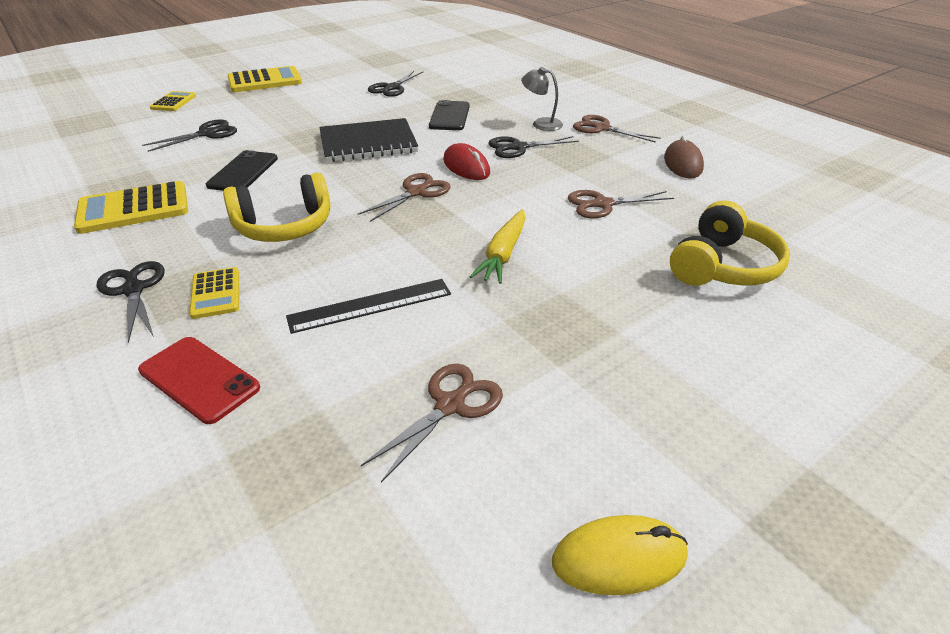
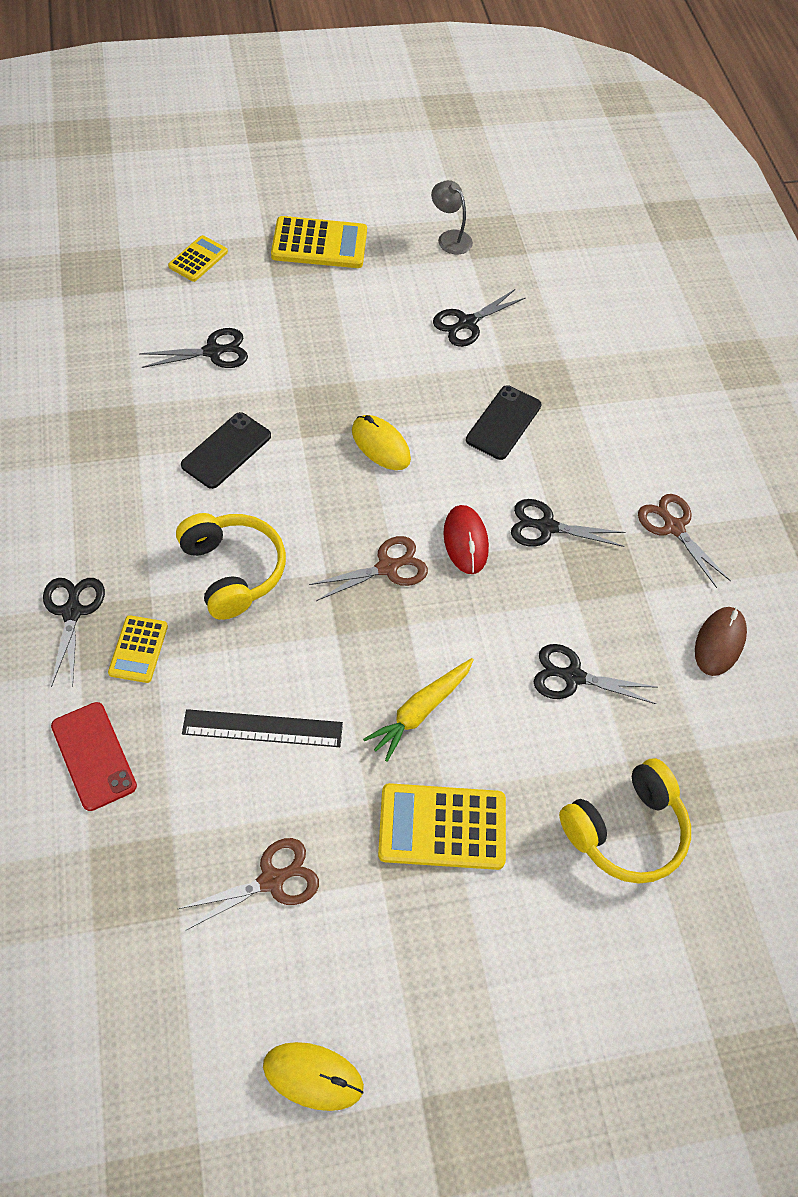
camera: 20 degrees right, 20 degrees up
yellow calculator [74,181,188,234] -> yellow calculator moved to [378,783,506,870]
yellow headphones [223,173,331,242] -> yellow headphones turned 120 degrees counterclockwise [176,513,286,620]
black notebook [319,118,418,162] -> yellow mouse [352,415,411,470]
grey lamp [521,67,563,131] -> grey lamp moved to [431,180,473,254]
brown scissors [568,190,674,219] -> black scissors [534,644,658,704]

